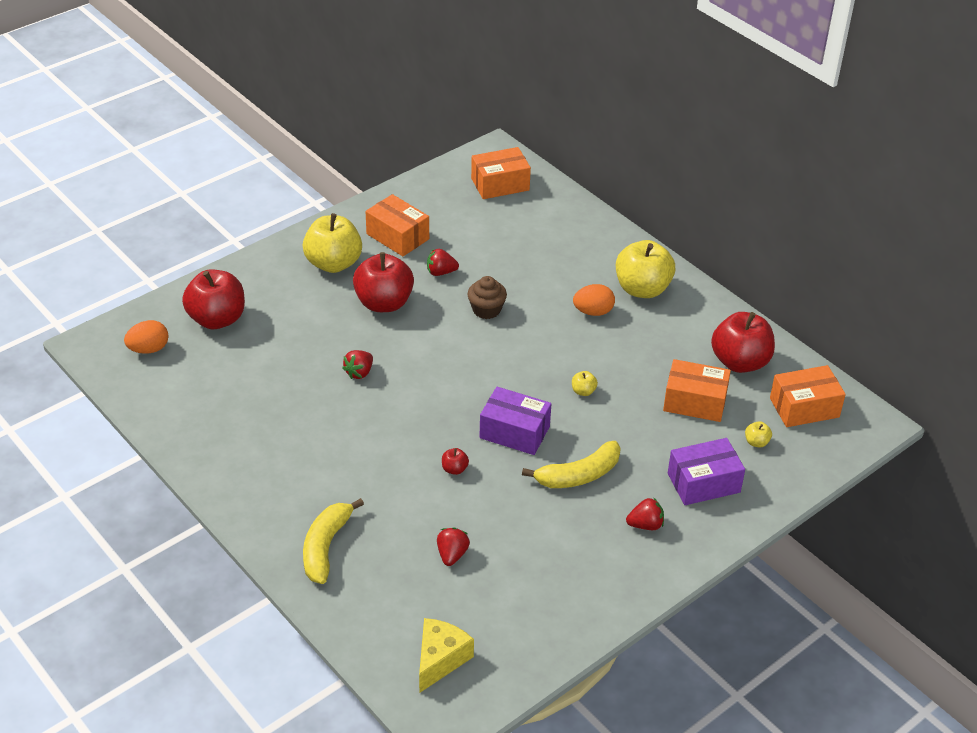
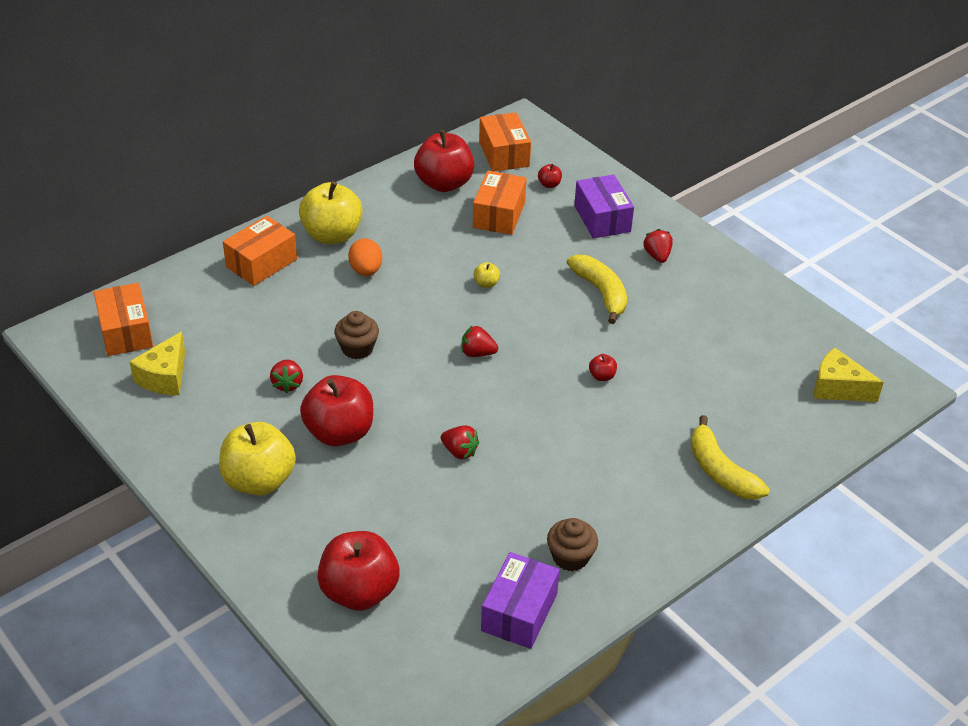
camera: 90 degrees left, 0 degrees up
orange egg [124,320,169,354] -> none
yellow banana [303,498,364,584] -> yellow banana turned 45 degrees clockwise [691,415,769,500]
orange box [365,194,429,256] -> orange box moved to [223,216,297,286]
red strawberry [437,527,470,566] -> red strawberry moved to [462,326,498,357]
purple box [480,387,551,455] -> purple box moved to [481,552,560,649]
yellow apple [745,421,772,447] -> red apple [538,164,562,188]
none -> yellow cheese [129,331,185,395]
none -> brown cupcake [547,518,598,571]

